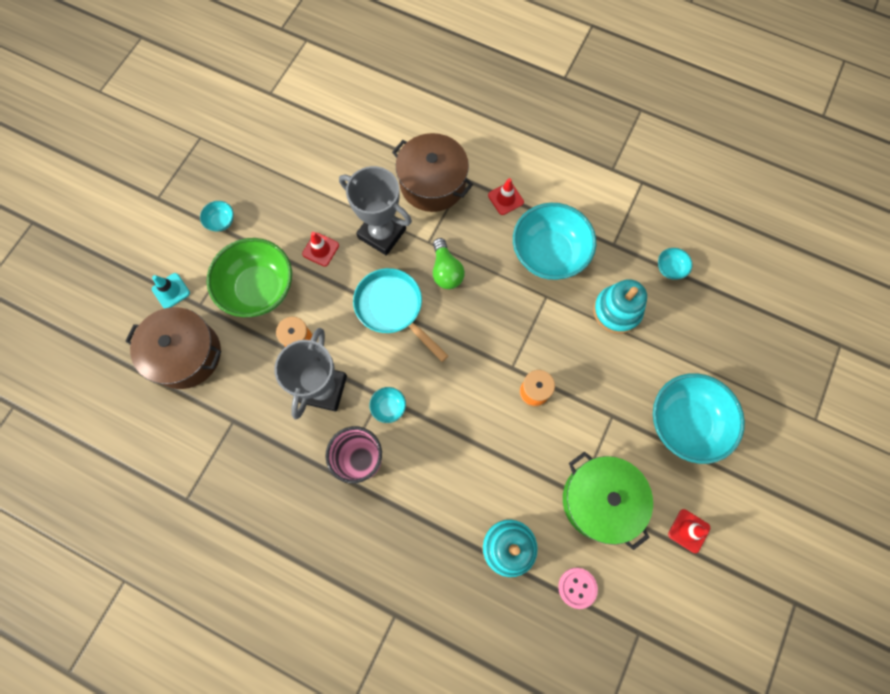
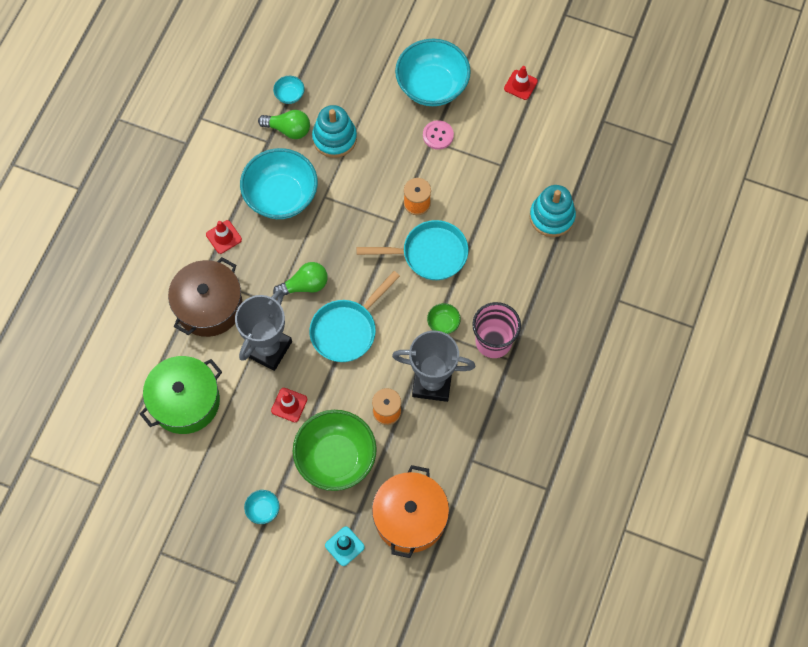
camera: 95 degrees left, 5 degrees down
brown pot [125,307,221,389] -> orange pot [372,465,449,558]
turquoise bowl [369,387,406,423] -> green bowl [427,303,461,334]
pink button [558,568,598,609] -> pink button moved to [423,120,454,150]
green pot [563,451,653,550] -> green pot moved to [140,356,222,434]
none -> green light bulb [258,110,310,139]
none -> turquoise pan [356,220,468,280]

